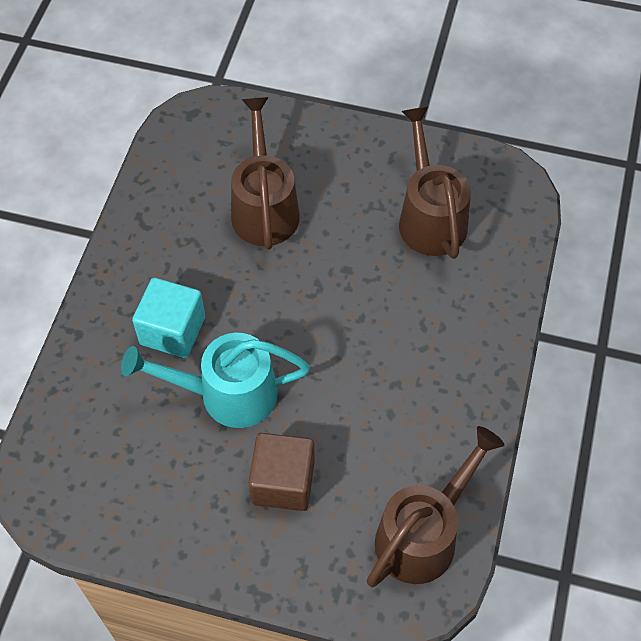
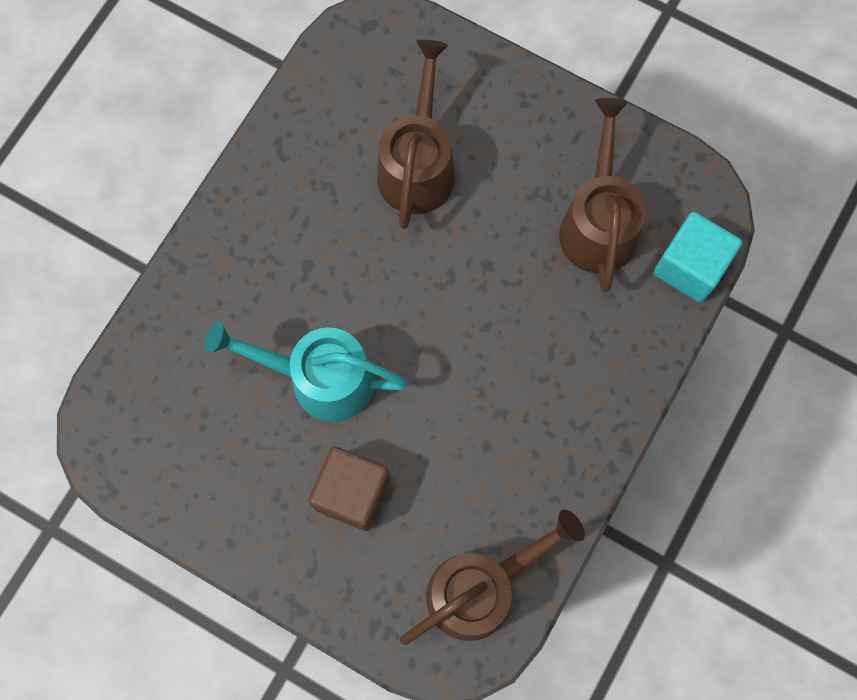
camera: 15 degrees right, 15 degrees up
turquoise cube [132,278,205,358] -> turquoise cube moved to [654,212,742,303]

